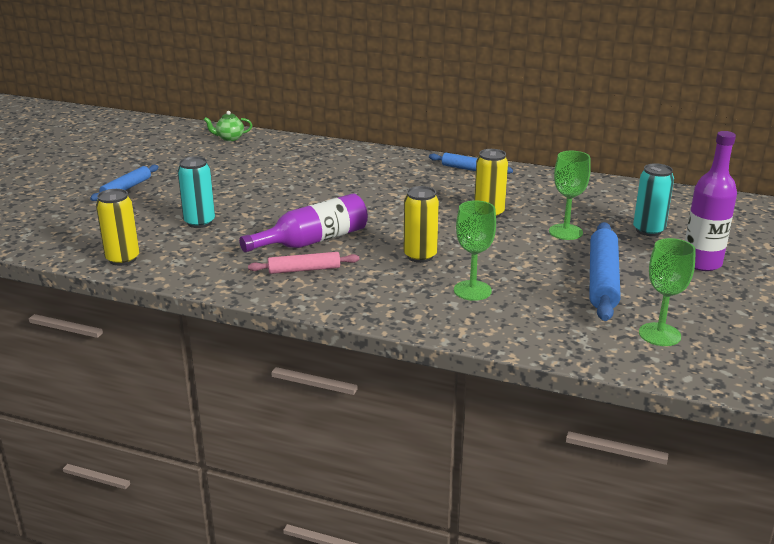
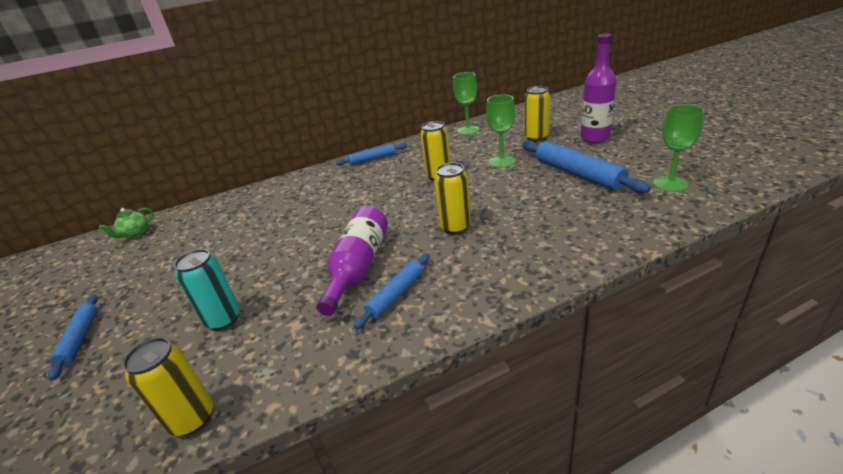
camera: 40 degrees left, 5 degrees up
pink rolling pin [248,252,359,274] -> blue rolling pin [354,254,430,329]
green goblet [454,200,496,301] -> green goblet moved to [453,72,479,135]
turquoise can [633,163,674,236] -> yellow can [525,86,550,142]

